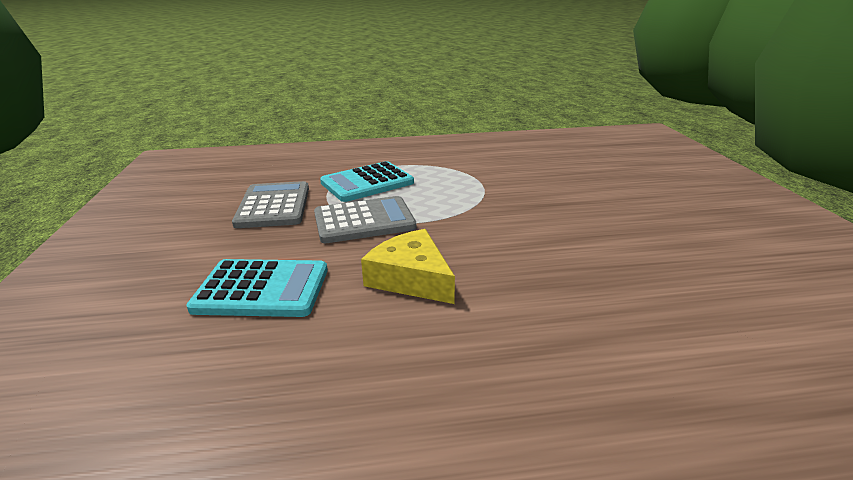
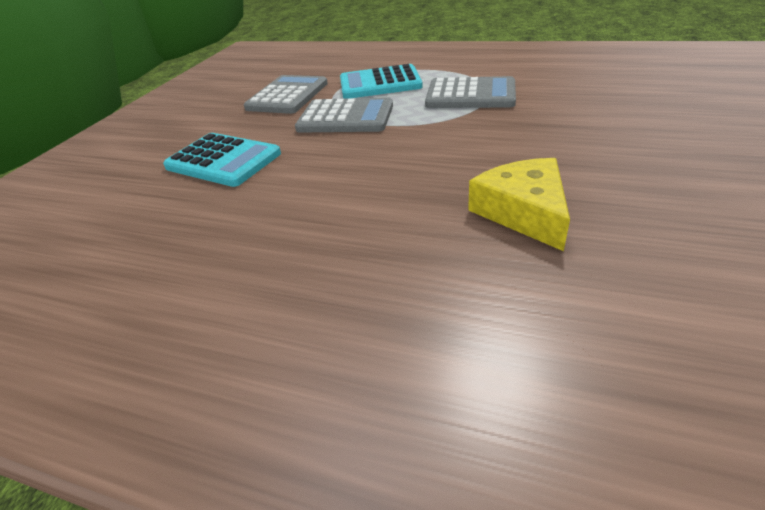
camera: 30 degrees right, 10 degrees up
yellow cheese [361,229,455,304] -> yellow cheese moved to [468,158,570,251]
none -> grey calculator [425,76,516,108]

